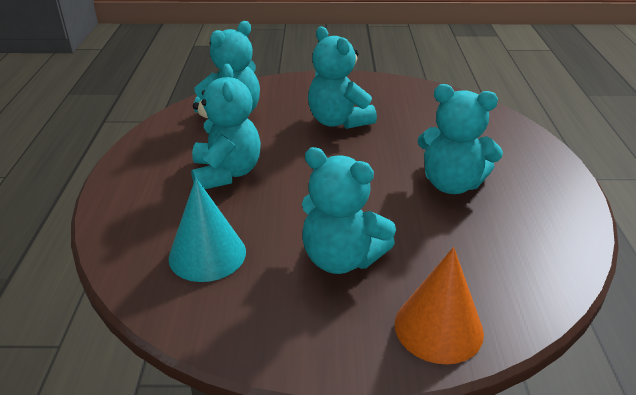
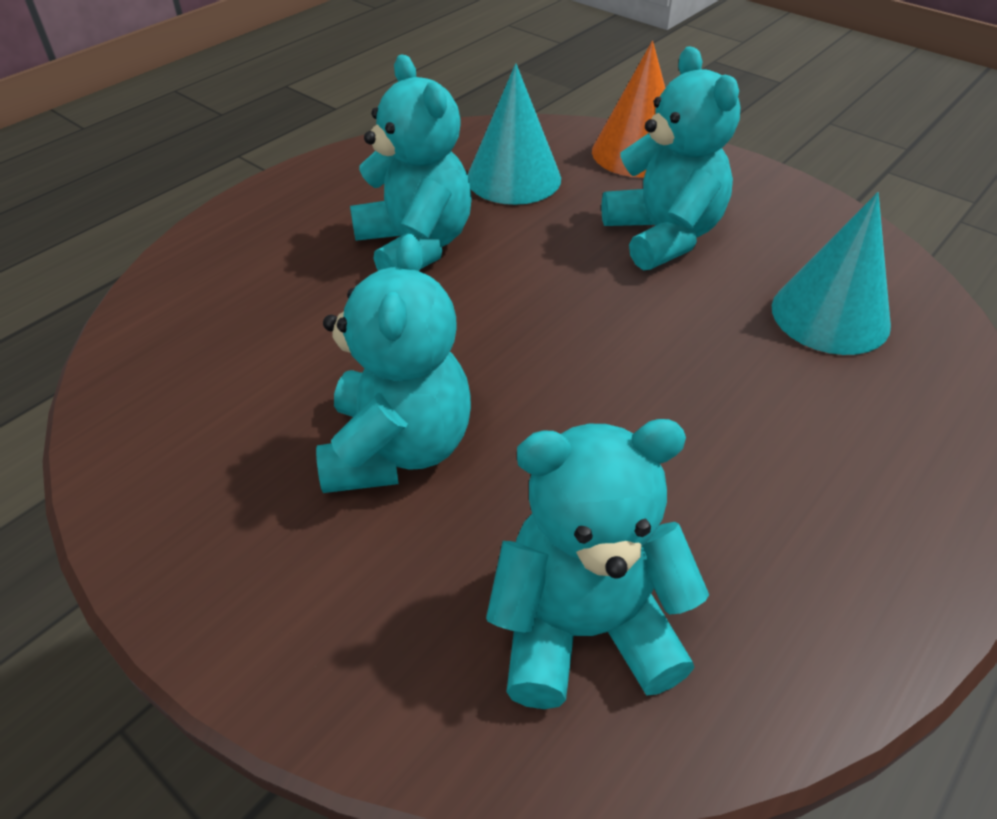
camera: 140 degrees left, 10 degrees up
turquoise teddy bear [191,64,261,189] -> none
none -> turquoise cone [468,63,561,205]

